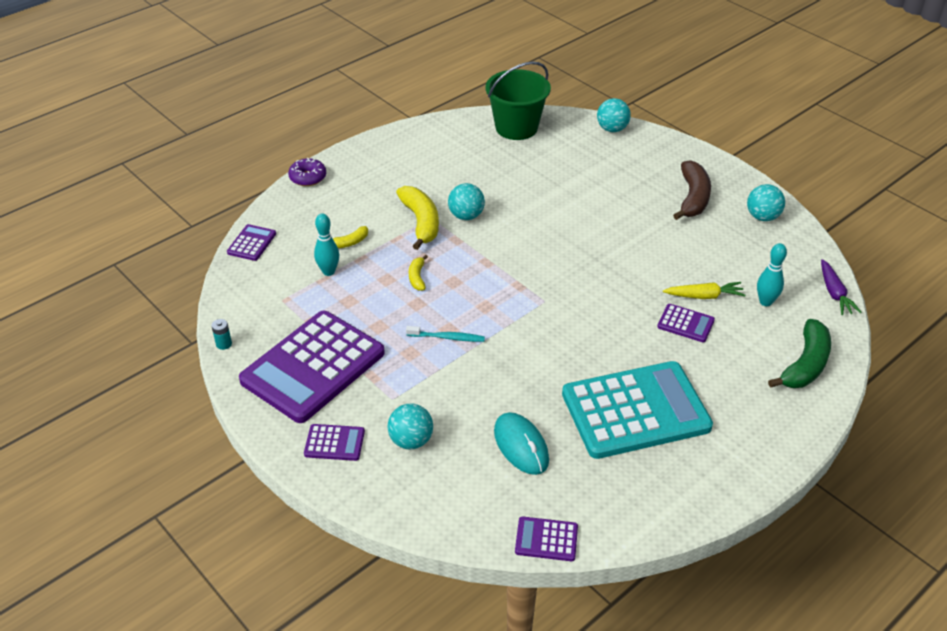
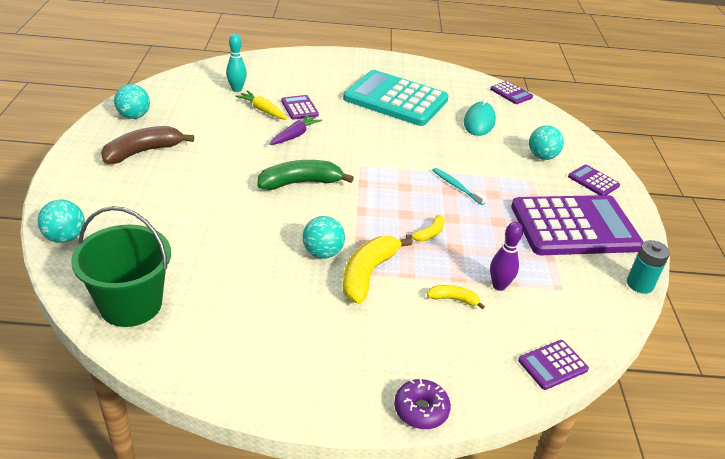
camera: 140 degrees left, 5 degrees down
turquoise battery [211,319,232,350] -> turquoise battery [627,240,670,294], size x1.68
turquoise bowling pin [314,214,339,276] -> purple bowling pin [490,222,523,291]
green banana [768,319,831,388] -> green banana moved to [258,160,354,190]
purple carrot [821,259,862,315] -> purple carrot moved to [270,114,322,145]

